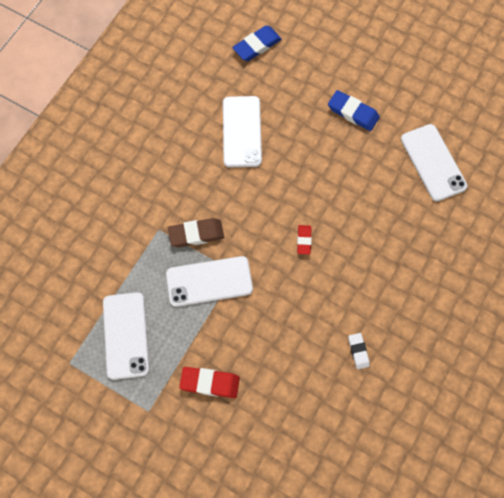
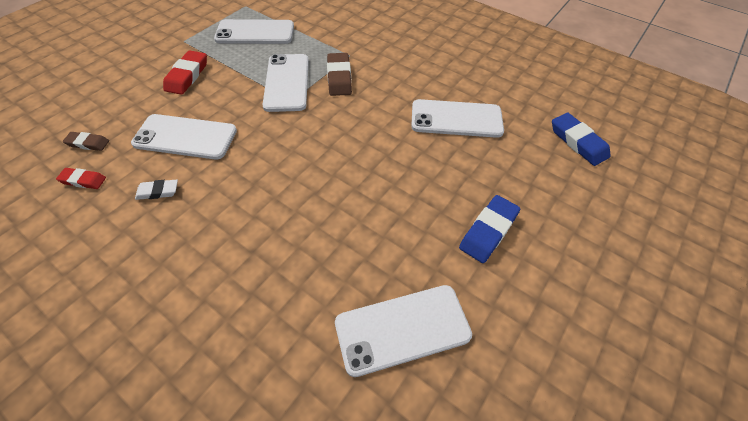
camera: 95 degrees right, 15 degrees down
red eraser [297,225,312,255] -> red eraser moved to [56,168,106,189]
none -> brown eraser [63,132,109,151]
none -> white phone [131,114,237,160]

